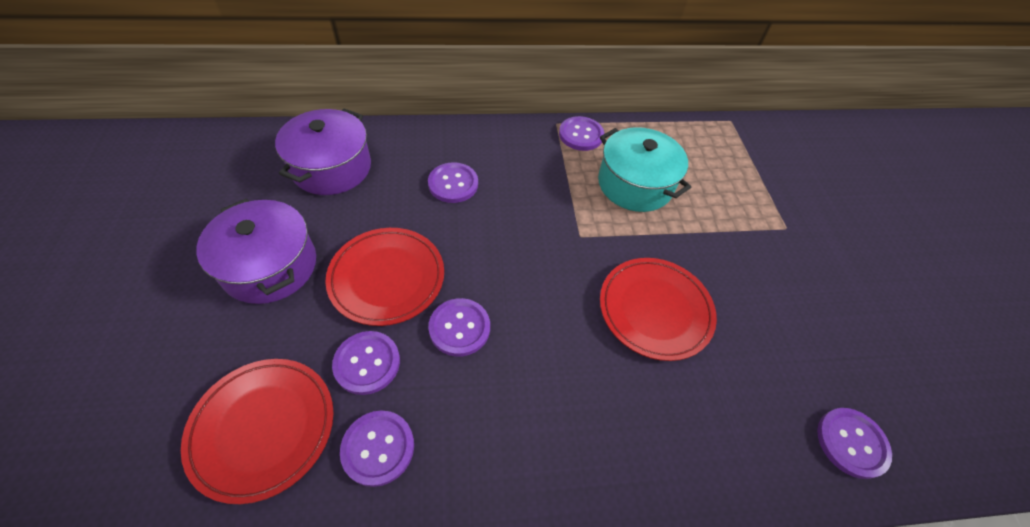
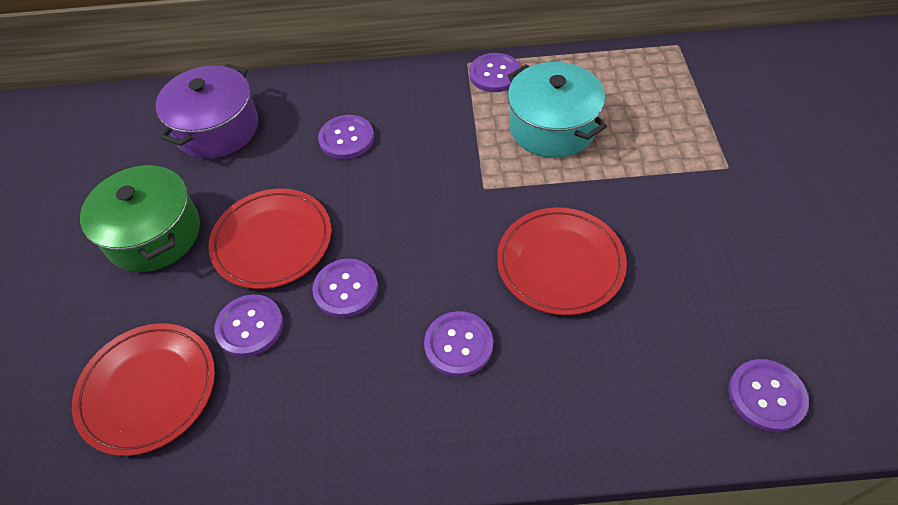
camera: 10 degrees right, 0 degrees up
purple pot [196,199,316,304] -> green pot [80,165,200,272]
purple button [340,410,414,487] -> purple button moved to [424,311,493,377]

